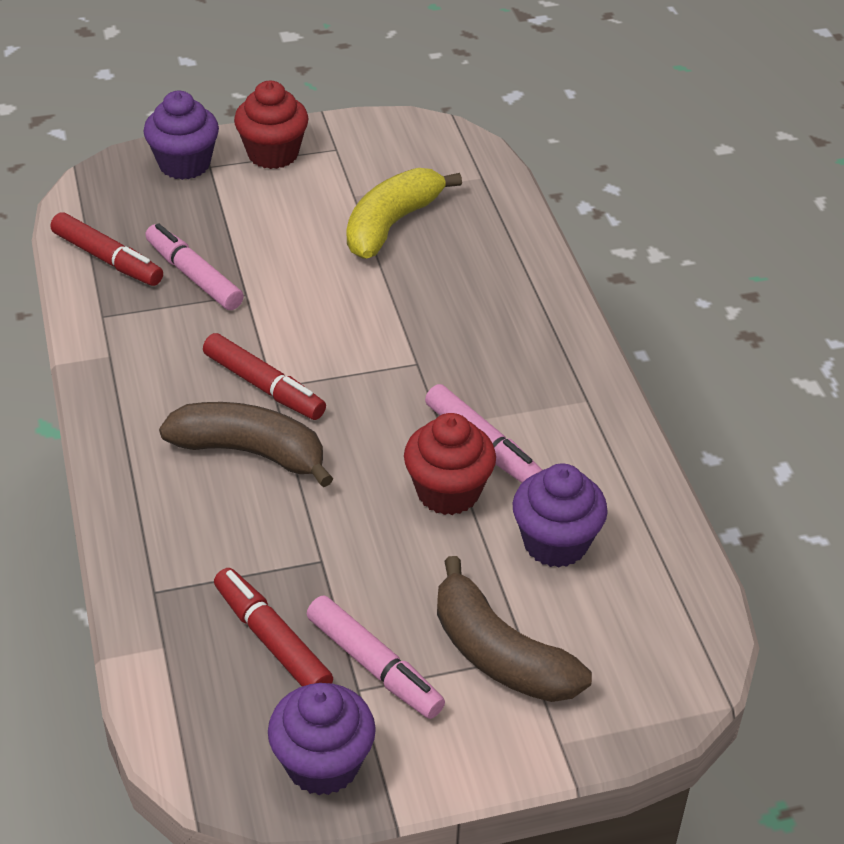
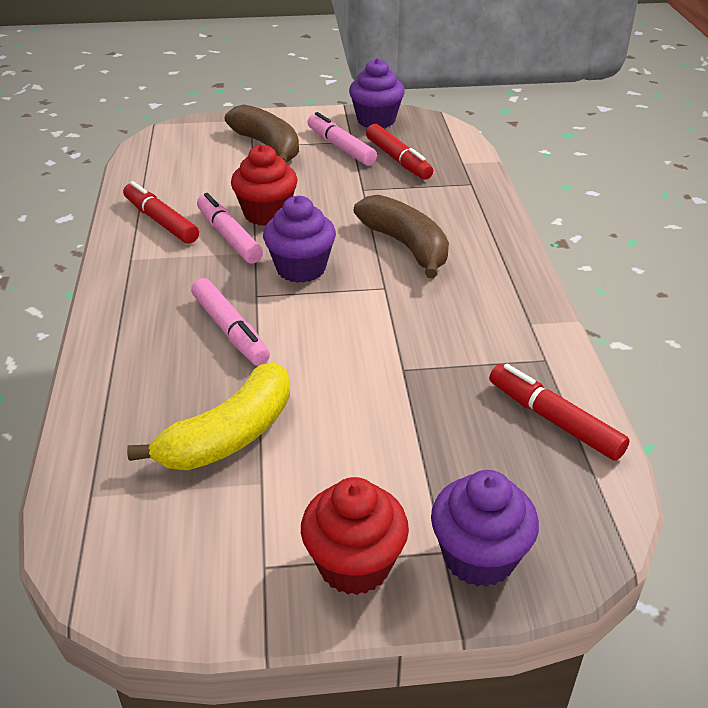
camera: 170 degrees left, 5 degrees down
pink marker [145,223,244,310] -> pink marker moved to [191,278,270,366]
brown banana [159,402,333,488] -> brown banana turned 150 degrees counterclockwise [354,195,449,278]
red marker [203,333,326,420] -> red marker moved to [123,181,199,244]
purple cupcake [513,463,608,568] -> purple cupcake moved to [263,196,336,283]

